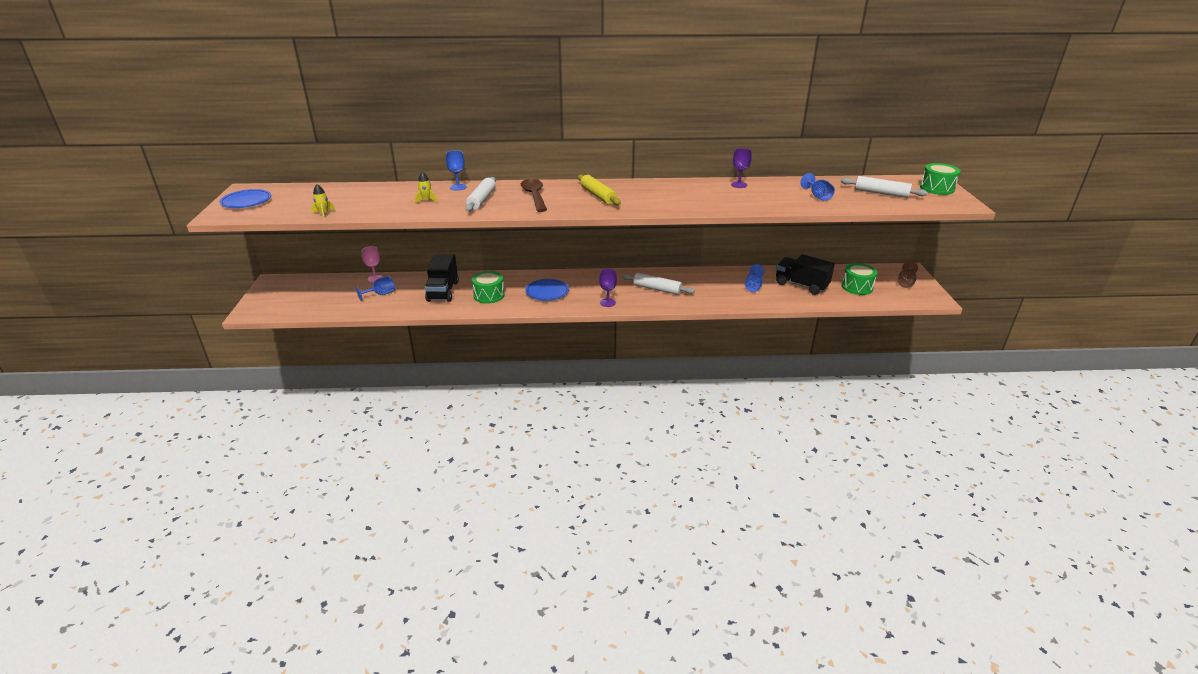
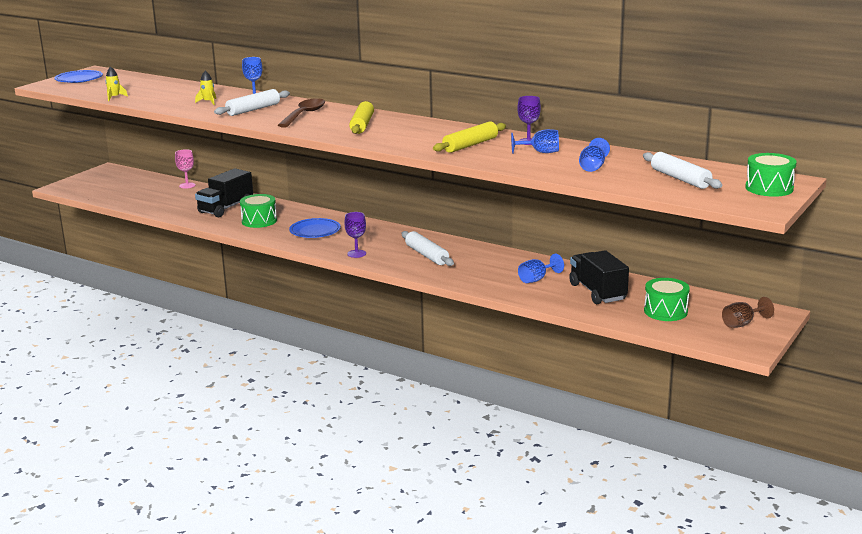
camera: 35 degrees right, 10 degrees down
blue goblet [356,276,395,301] -> blue goblet moved to [511,129,559,154]
none -> yellow rolling pin [433,121,506,153]

